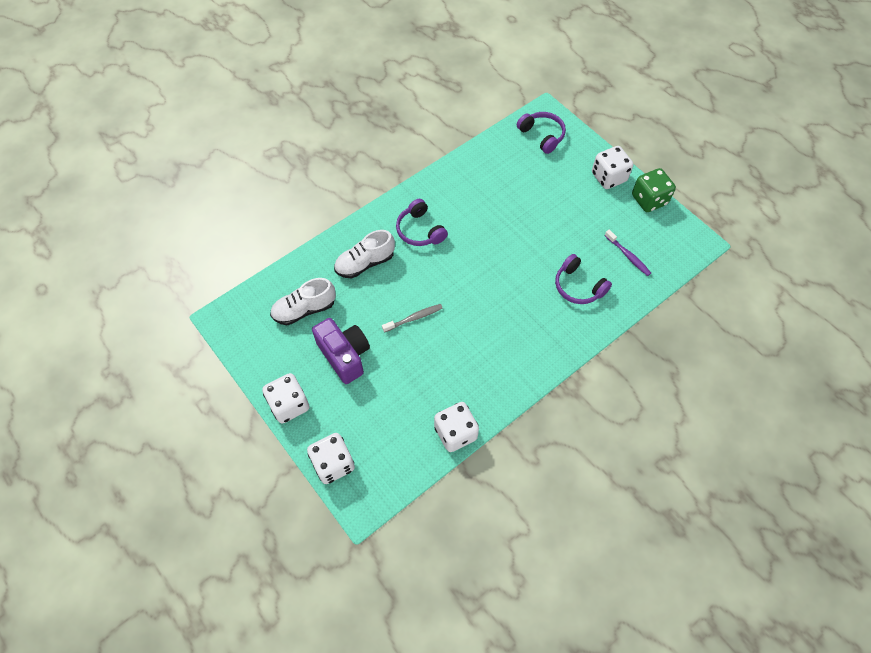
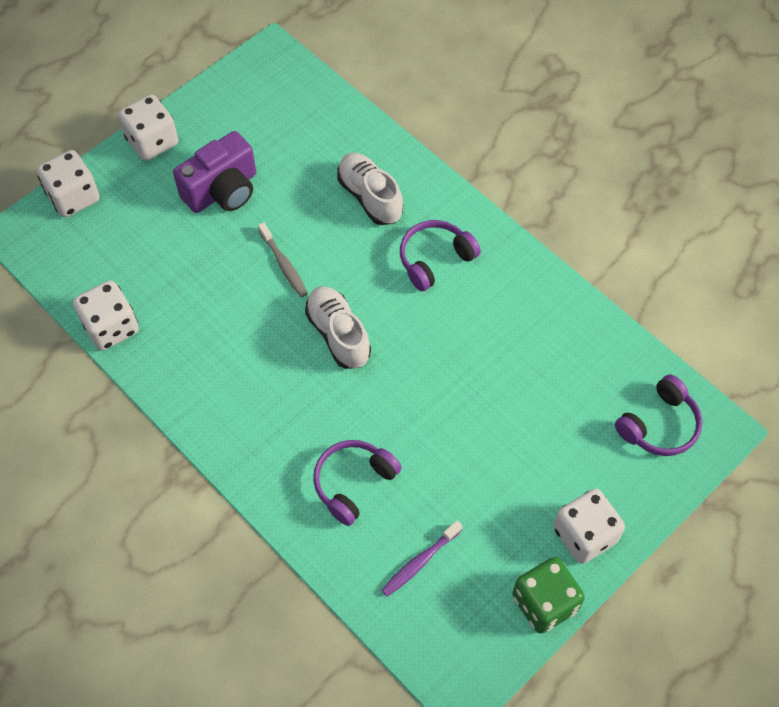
camera: 85 degrees right, 0 degrees up
white shoe [270,278,336,325] -> white shoe moved to [305,286,371,369]

